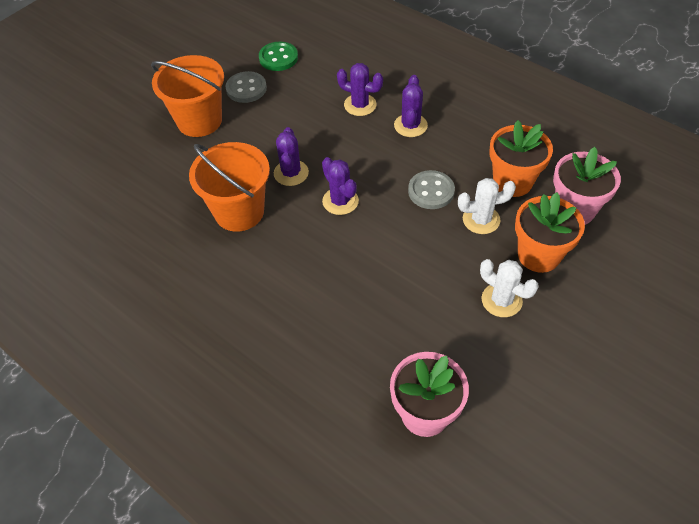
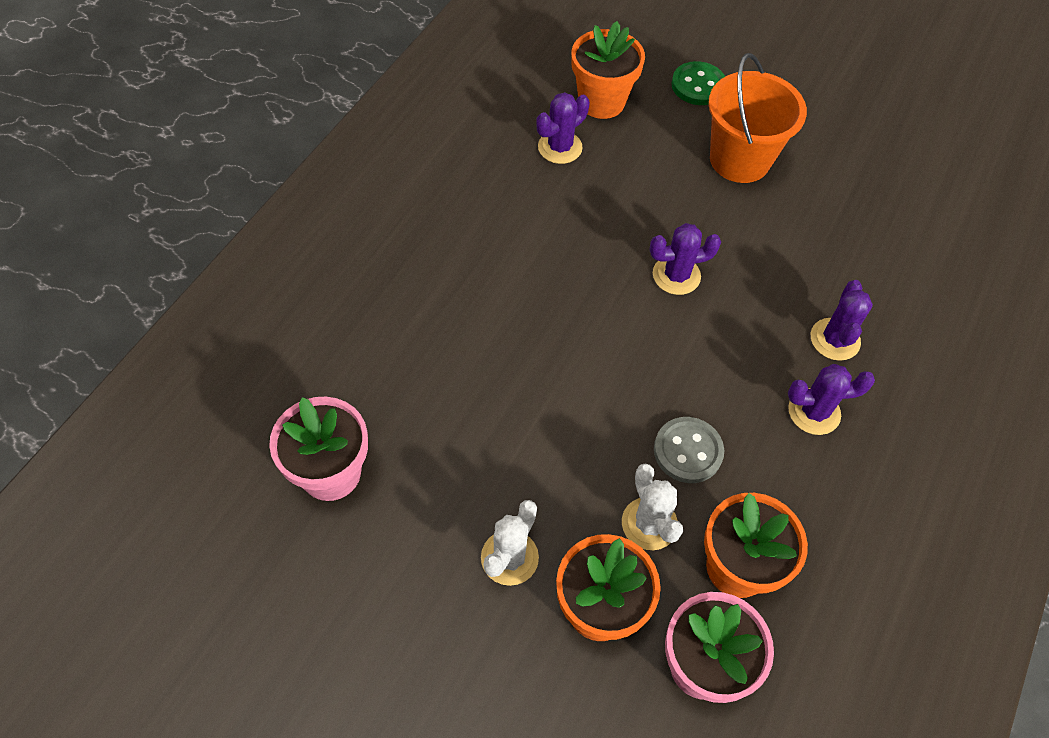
camera: 75 degrees right, 5 degrees up
orange bucket [189,142,270,232] -> none
grey button [225,71,267,103] -> none
green button [259,42,298,71] -> green button moved to [672,61,725,105]
purple cactus [322,157,359,215] -> purple cactus moved to [536,92,590,164]
none -> orange flower pot [571,21,645,119]

